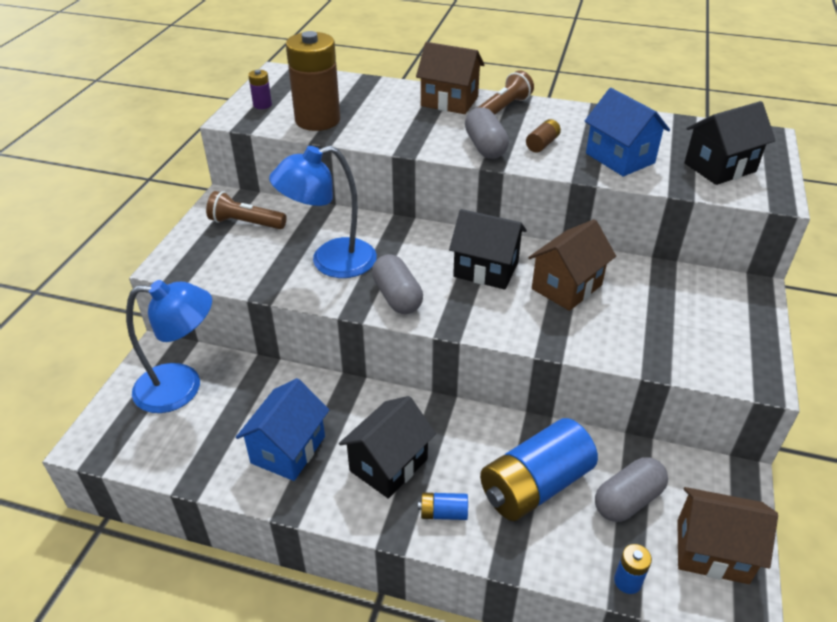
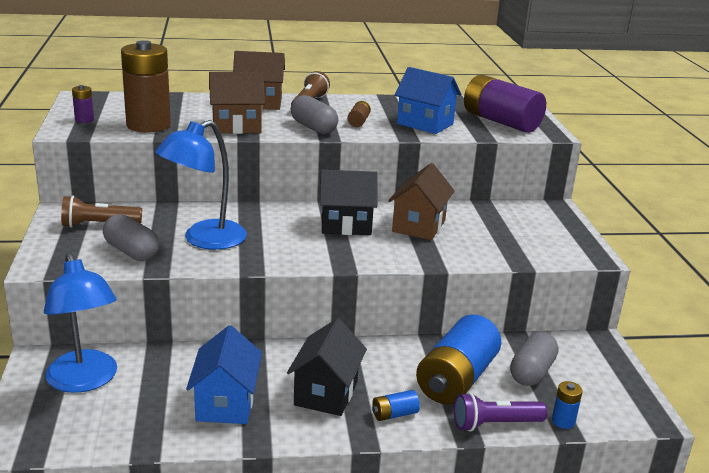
camera: 25 degrees left, 15 degrees down
blue lamp [126,280,212,413] -> blue lamp turned 90 degrees clockwise [44,252,117,393]
grey capsule [372,254,423,314] -> grey capsule moved to [103,214,160,261]
brown house [677,487,778,584] -> brown house moved to [209,72,265,134]
black house [684,101,776,185] -> purple battery [464,75,546,133]
none -> purple flashlight [454,393,548,432]

